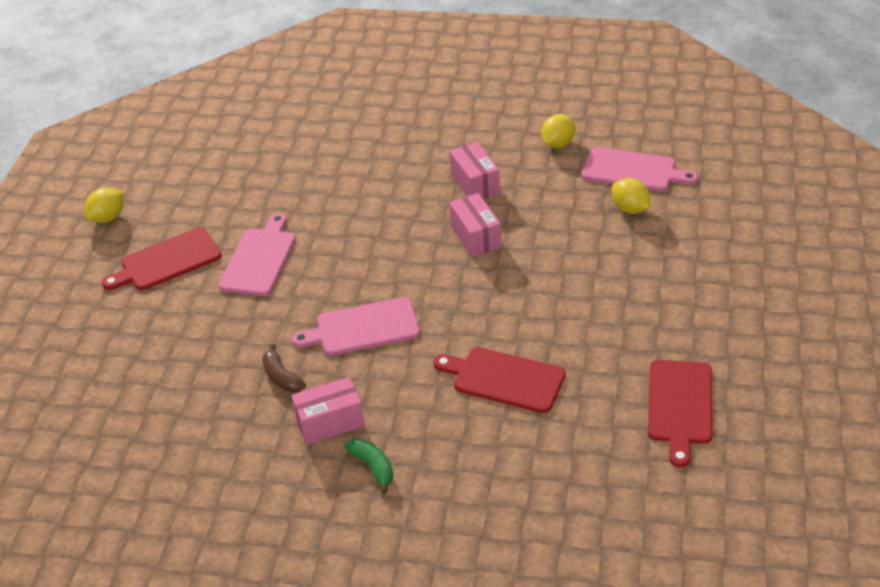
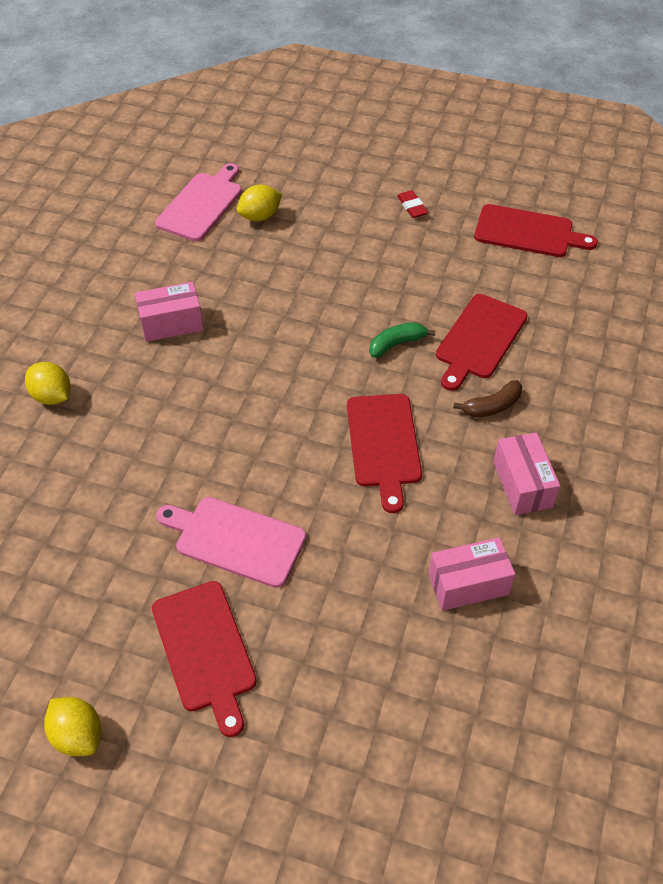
camera: 85 degrees left, 10 degrees up
brown banana [262,344,306,392] -> brown banana moved to [453,380,522,417]
pink cutting board [291,297,420,356] -> red cutting board [347,394,422,513]
green banana [344,438,394,494] -> green banana moved to [369,322,435,358]
pink box [449,193,502,257] -> pink box moved to [428,537,515,611]
yellow lemon [541,114,575,148] -> yellow lemon moved to [25,362,70,405]
none -> red eraser [397,190,428,218]

